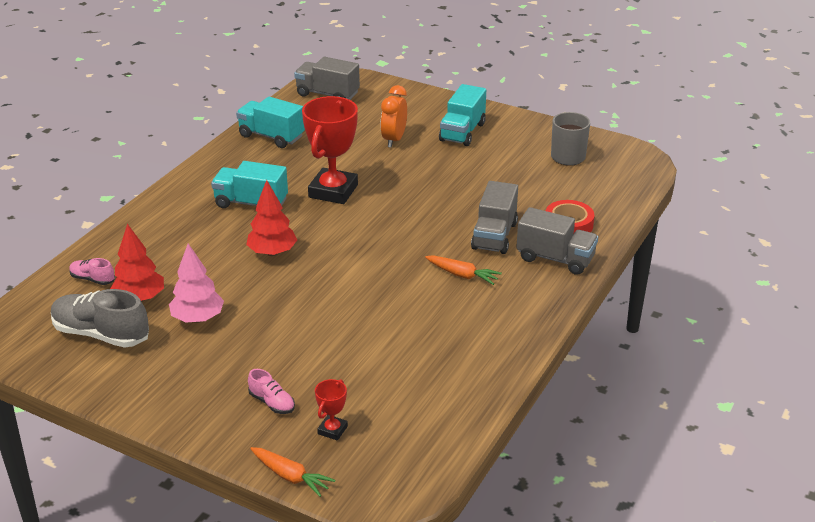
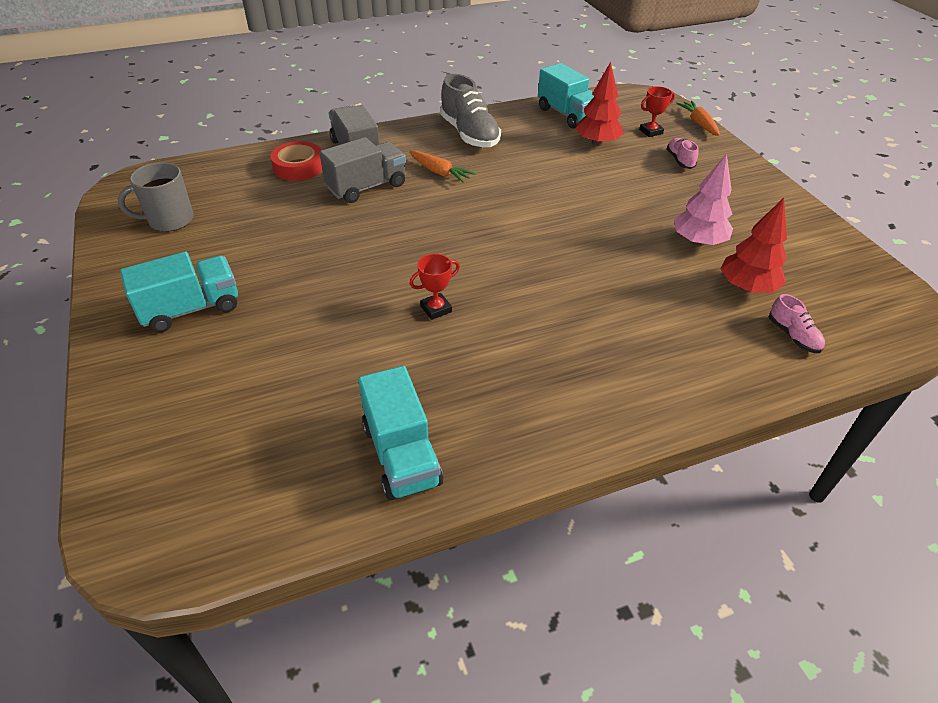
camera: 140 degrees left, 10 degrees up
grey shoe [51,289,149,348] -> grey shoe moved to [440,74,501,147]
turquoise truck [211,161,288,208] -> turquoise truck moved to [538,63,594,129]
red tree [246,180,297,256] -> red tree moved to [575,62,624,146]
grey truck [294,57,360,100] -> none
red trophy [302,96,358,204] -> red trophy [410,254,460,320], size x0.45
orange clock [380,85,407,148] -> none
orange carrot [425,255,502,285] -> orange carrot turned 150 degrees clockwise [409,151,476,183]

